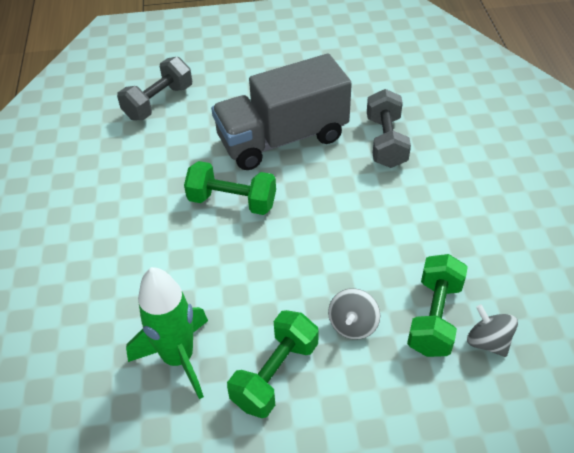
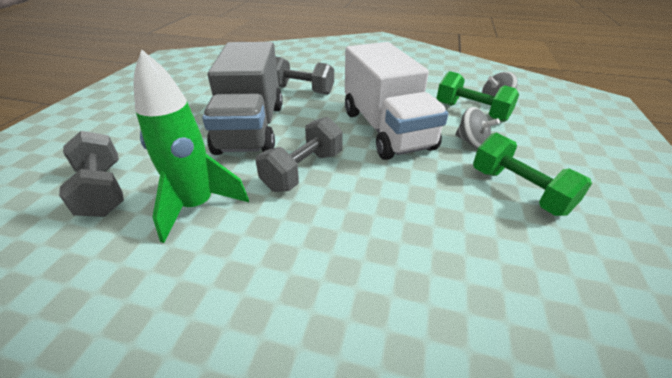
camera: 70 degrees left, 10 degrees down
green rocket [126,267,208,399] -> green rocket moved to [134,50,249,243]
green dumbbell [184,161,276,215] -> grey dumbbell [256,117,343,192]
none -> white truck [345,42,448,160]

